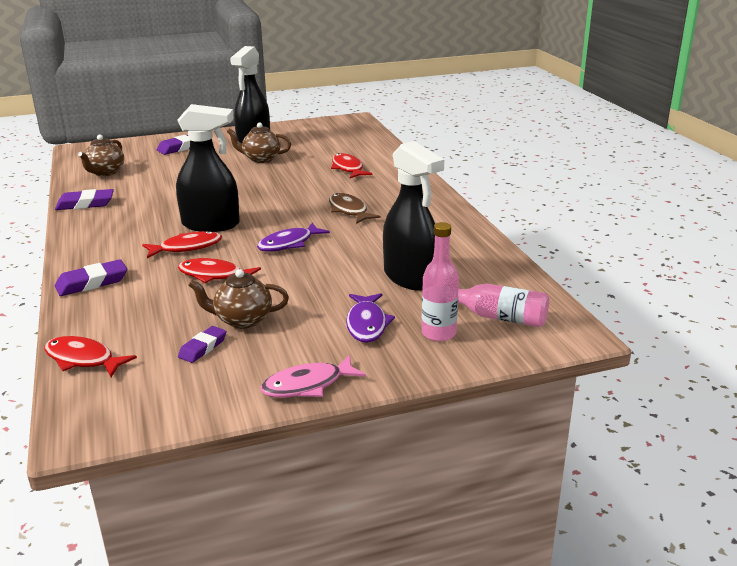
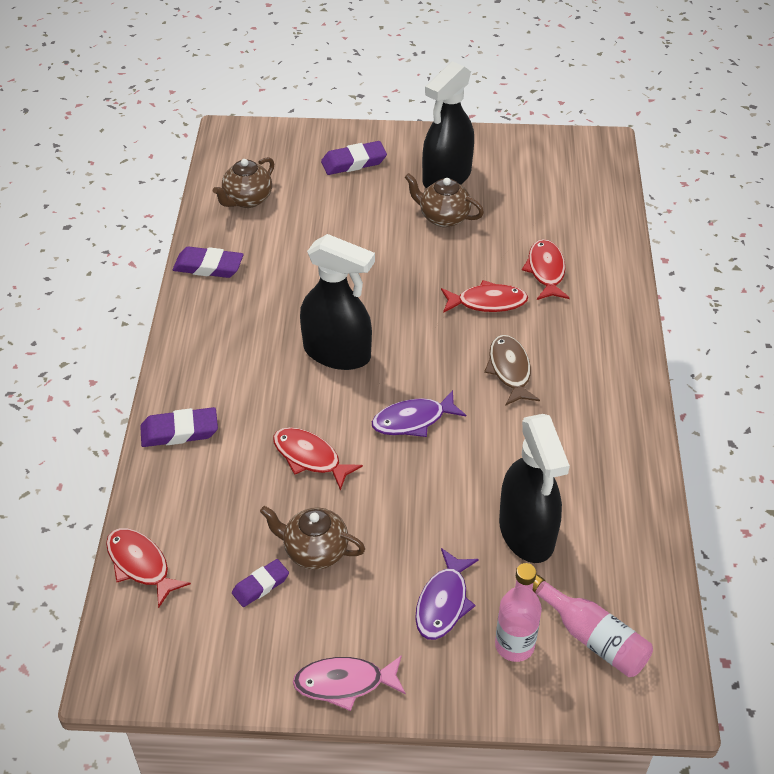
camera: 20 degrees right, 20 degrees up
red fish [142,231,222,258] -> red fish moved to [441,280,528,313]

